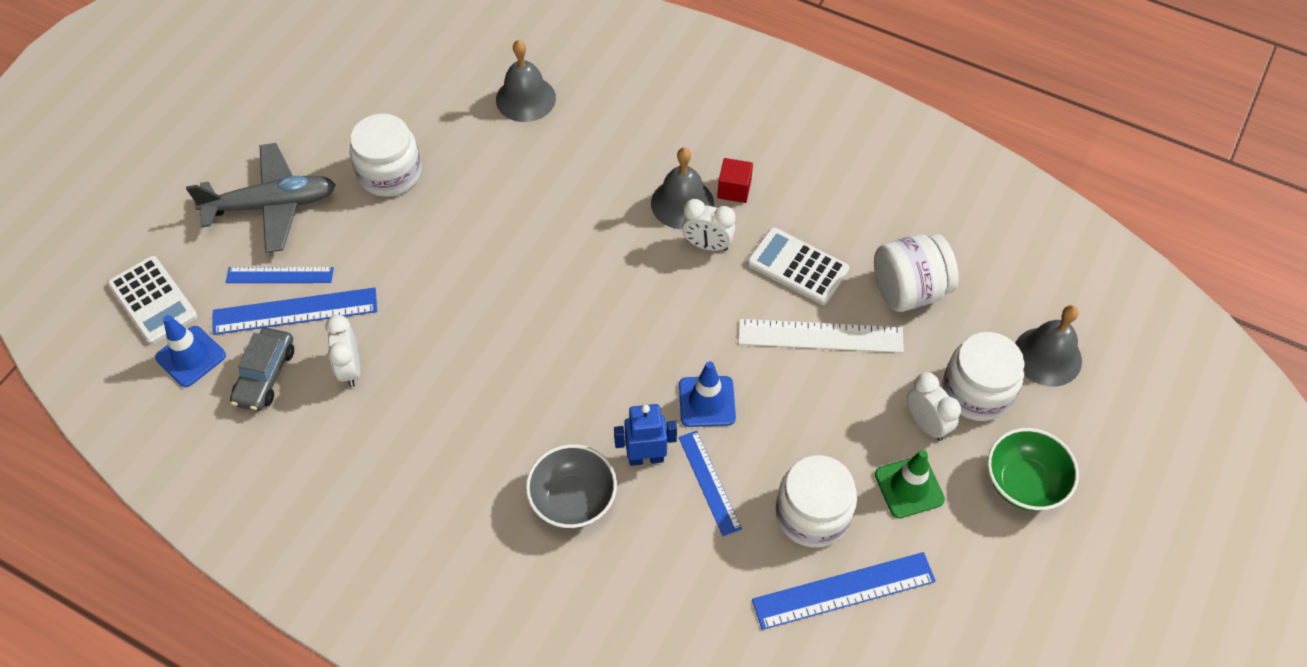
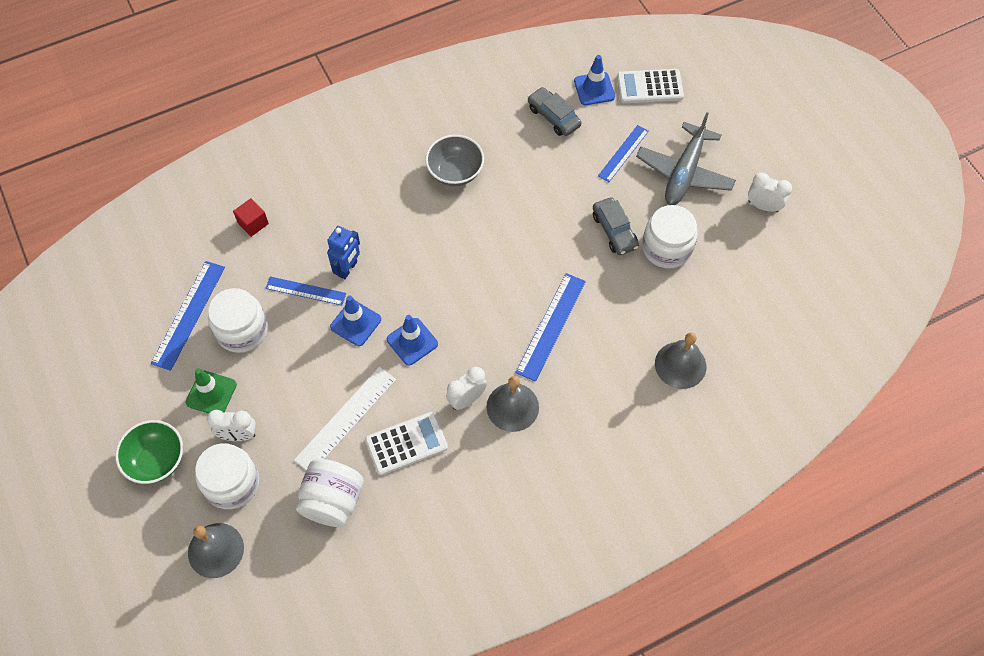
camera: 125 degrees right, 5 degrees up
blue ruler [212,288,377,335] -> blue ruler moved to [515,273,586,382]
white clock [325,315,361,387] -> white clock moved to [748,172,792,212]
grey bowl [526,444,617,529] -> grey bowl moved to [425,135,484,186]
red cube [717,158,753,203] -> red cube moved to [233,198,269,237]
none -> blue traffic cone [387,315,438,366]
none -> grey car [593,197,639,255]

